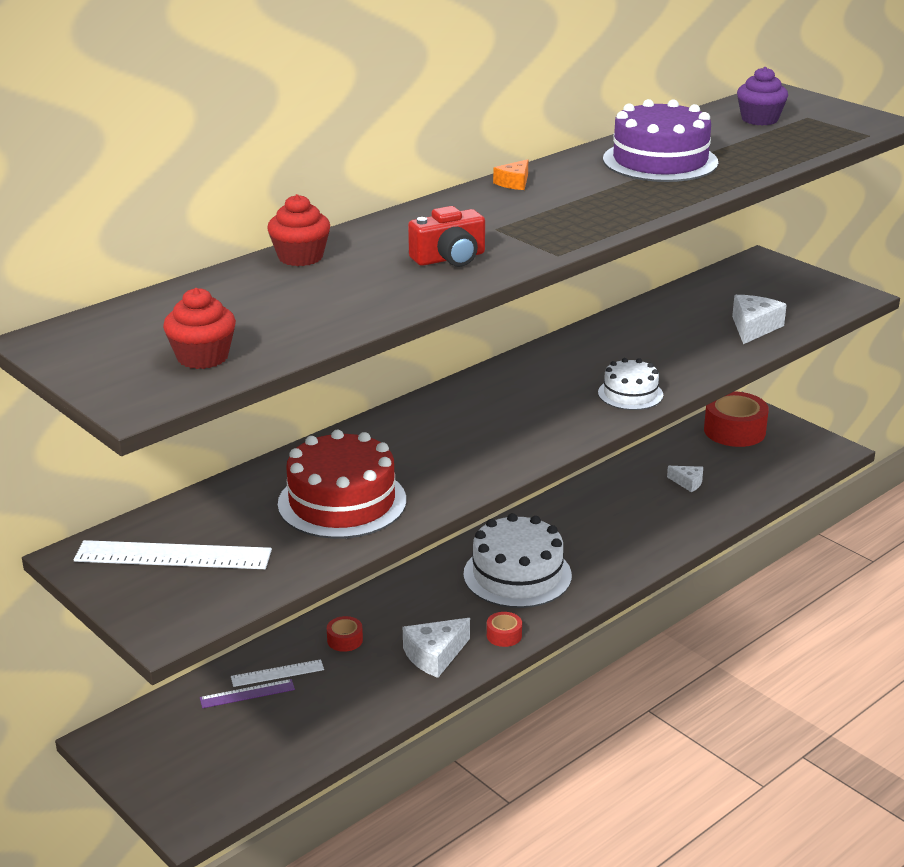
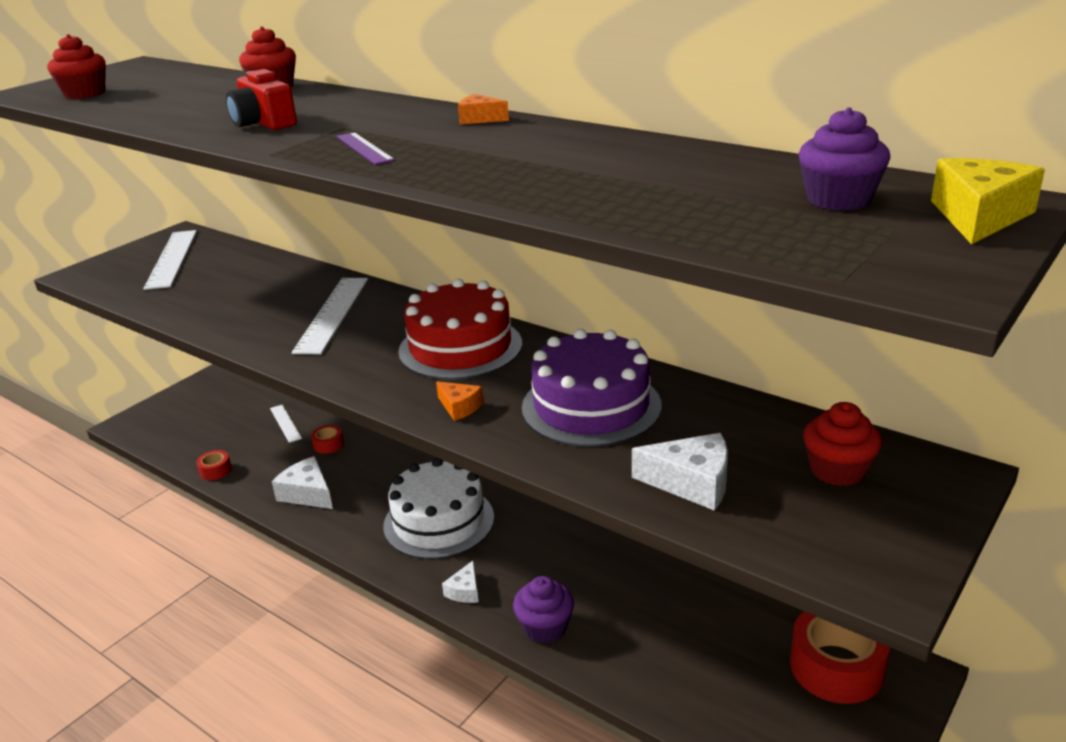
camera: 80 degrees right, 0 degrees up
purple ruler [200,679,295,708] -> purple ruler moved to [336,132,395,165]
red cake [278,430,406,539] -> red cake moved to [398,279,522,380]
red tape [487,612,522,647] -> red tape moved to [196,450,232,480]
white cake [598,358,663,410] -> orange cheese [436,381,484,421]
purple cake [603,99,718,182] -> purple cake moved to [522,329,662,447]
white cheese [667,466,703,492] -> white cheese moved to [442,561,479,603]
none -> white ruler [291,278,368,354]
none -> purple cupcake [513,576,574,643]
none -> red cupcake [803,402,882,486]
none -> yellow cheese [931,158,1045,244]

